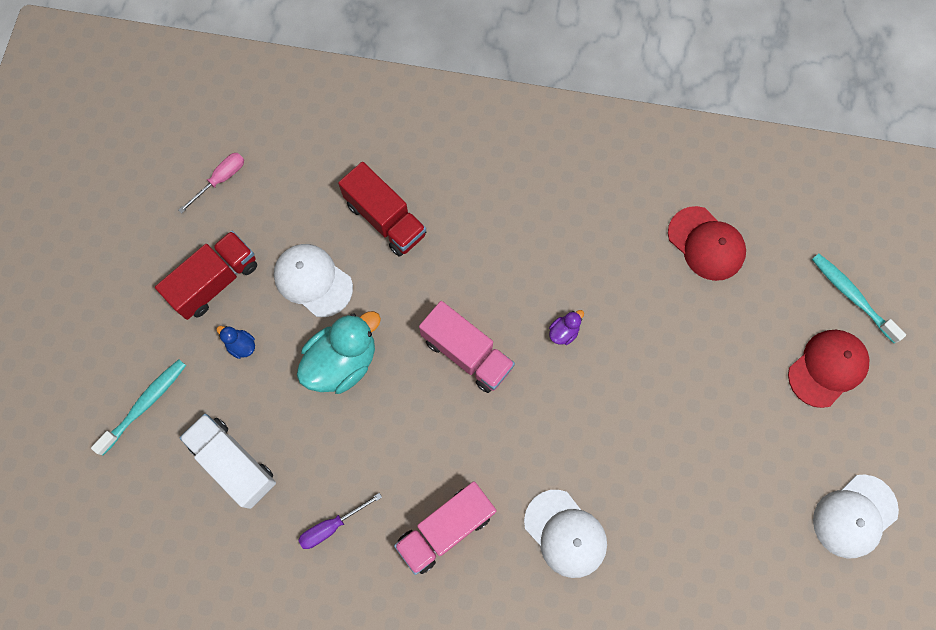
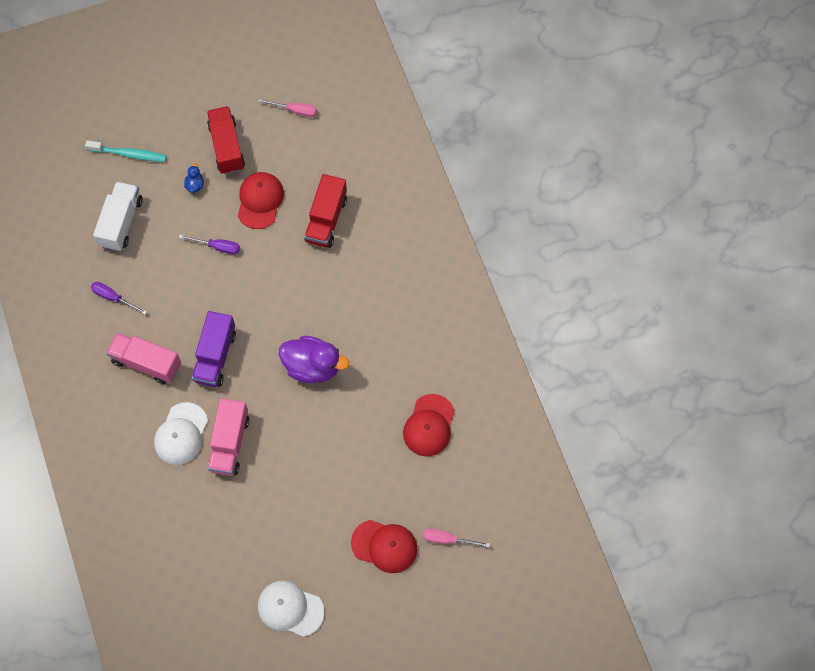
camera: 60 degrees right, 5 degrees down
red truck [155,231,257,320] -> red truck turned 120 degrees counterclockwise [207,106,245,174]
white cap [274,244,353,317] -> red cap [238,172,284,229]
turquoise duck [297,311,381,394] -> purple screwdriver [179,235,240,254]
pink truck [419,301,515,393] -> pink truck moved to [207,398,249,476]
purple duck [549,310,584,345] -> purple duck [279,336,349,383], size x2.30
turquoise toothbrush [812,254,906,343] -> pink screwdriver [423,529,490,547]
none -> purple truck [192,311,236,387]

